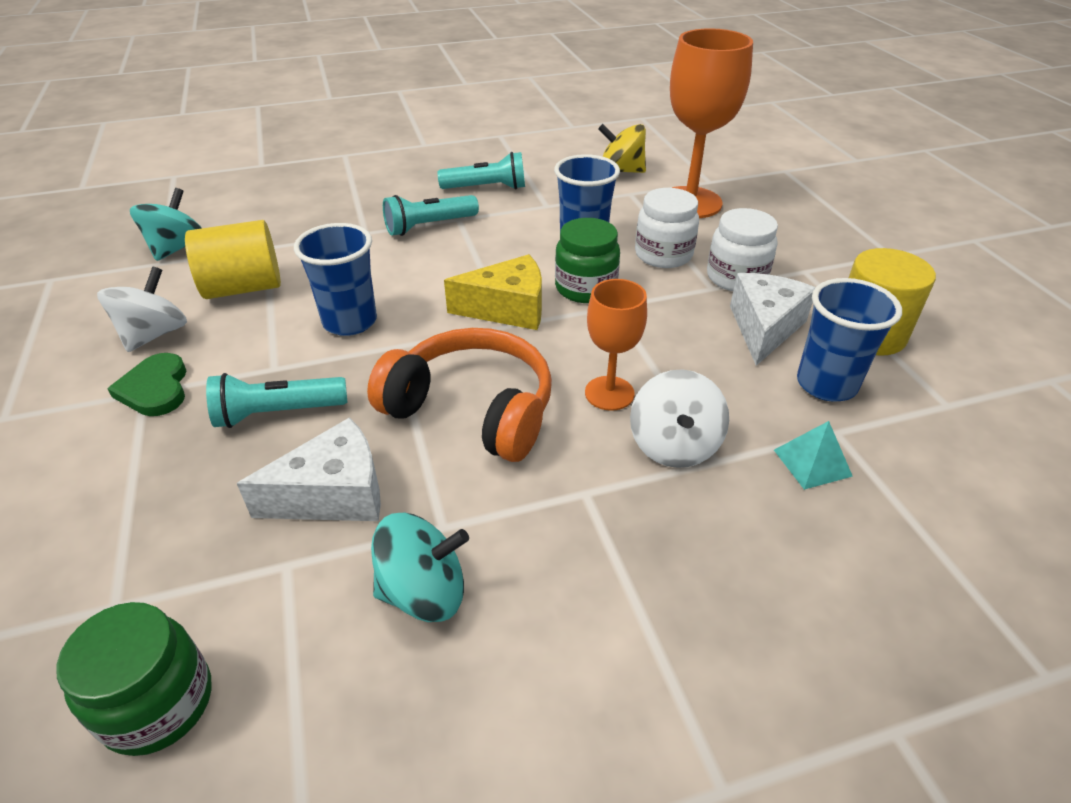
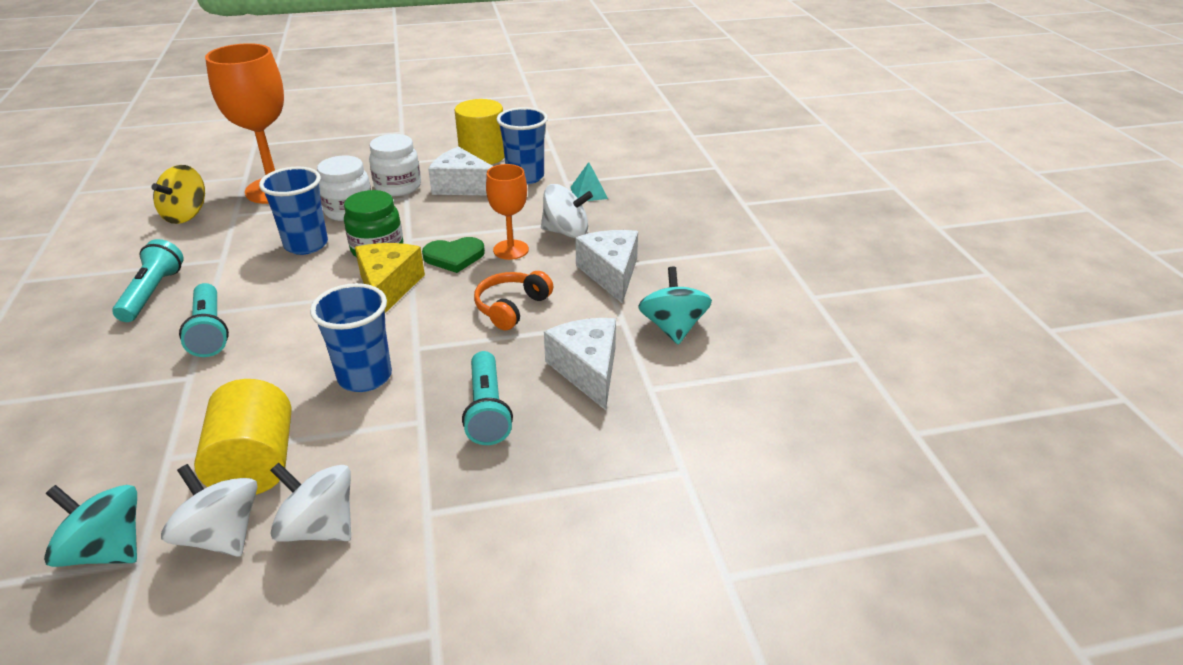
camera: 85 degrees left, 5 degrees down
green jar [57,602,211,756] -> none
green heart [107,353,186,416] -> green heart moved to [422,237,485,273]
orange headphones [367,328,552,462] -> orange headphones [474,271,553,330], size x0.59
none -> white spinning top [161,464,258,557]
none -> white cheese [576,230,638,304]

